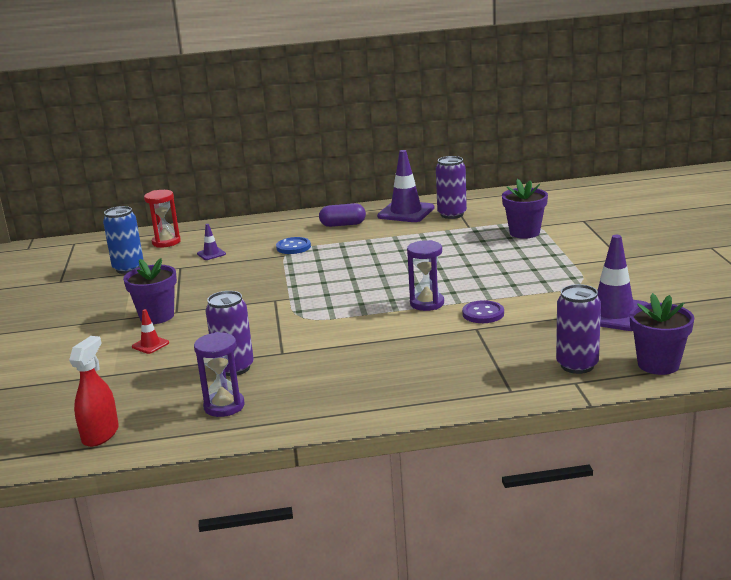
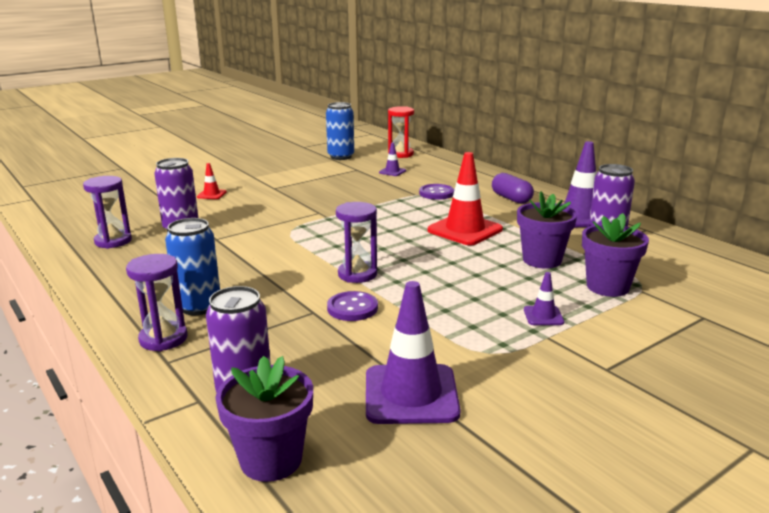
camera: 60 degrees right, 0 degrees up
red spray bottle [69,336,119,447] -> none
purple flower pot [123,258,177,324] -> purple flower pot moved to [517,191,577,268]
blue button [276,237,311,254] -> purple button [419,184,454,200]
none -> purple hourglass [126,254,187,352]
none -> blue can [165,218,220,315]
none -> red traffic cone [428,152,503,245]
none -> purple traffic cone [524,272,564,325]

